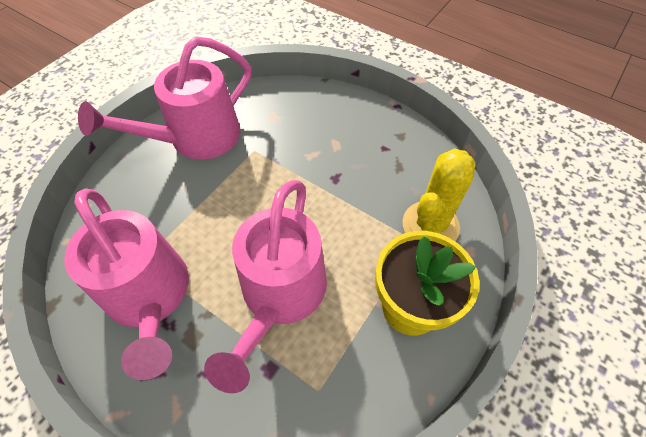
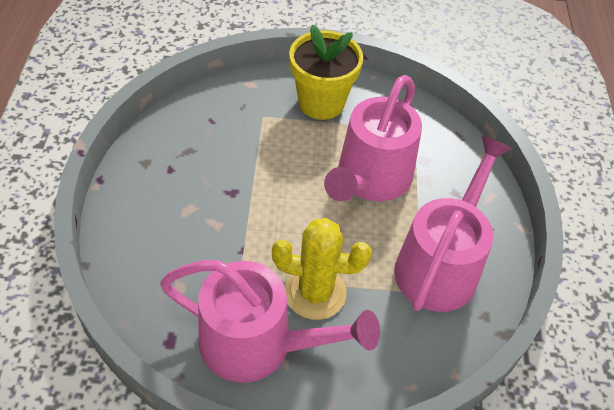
camera: 125 degrees left, 5 degrees down
pink watering can [204,180,327,393] -> pink watering can turned 135 degrees clockwise [324,75,422,201]
yellow cactus [402,148,476,241] -> yellow cactus moved to [272,218,372,320]

